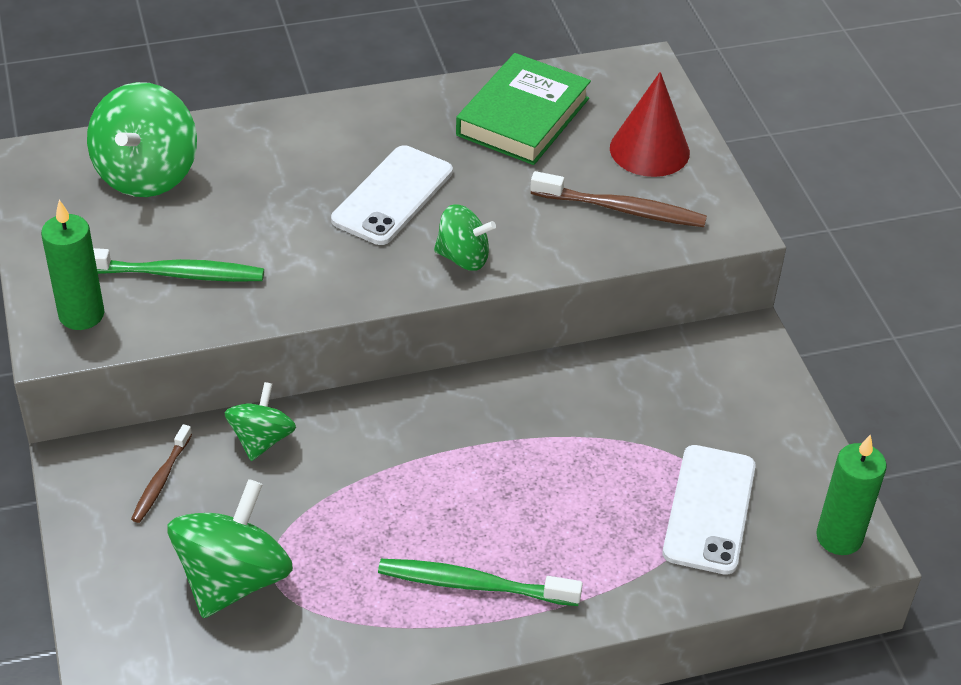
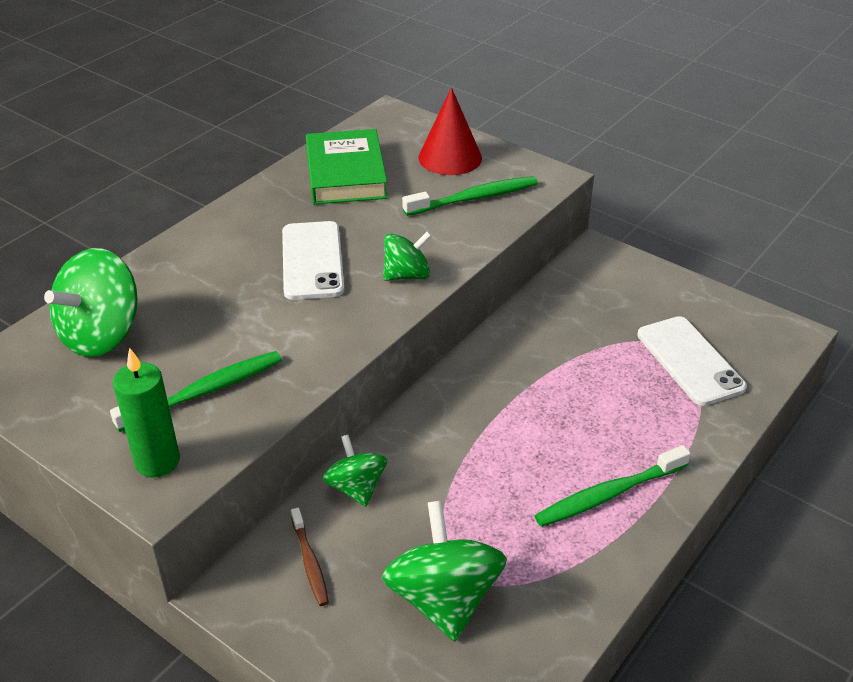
camera: 35 degrees left, 5 degrees down
green spinning top [87,82,197,197] -> green spinning top turned 60 degrees clockwise [44,248,137,357]
brown toothbrush [530,171,707,227] -> green toothbrush [402,176,538,216]
green candle [816,434,887,555] -> none

